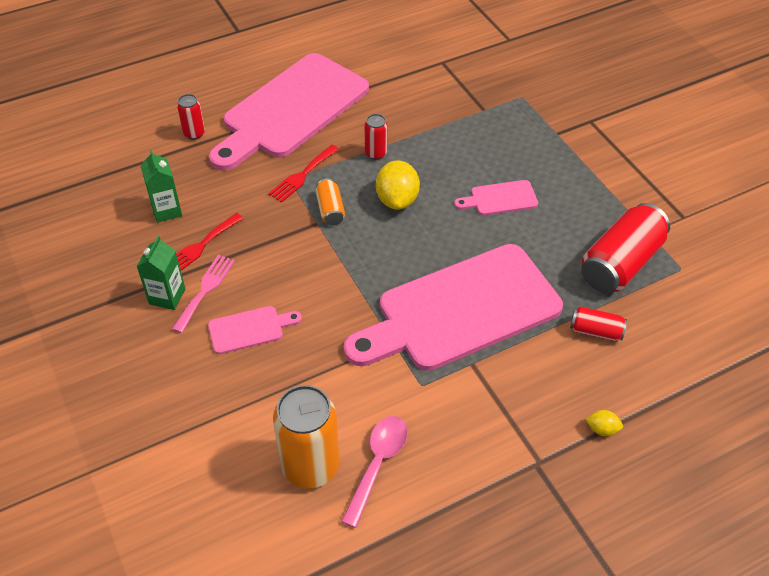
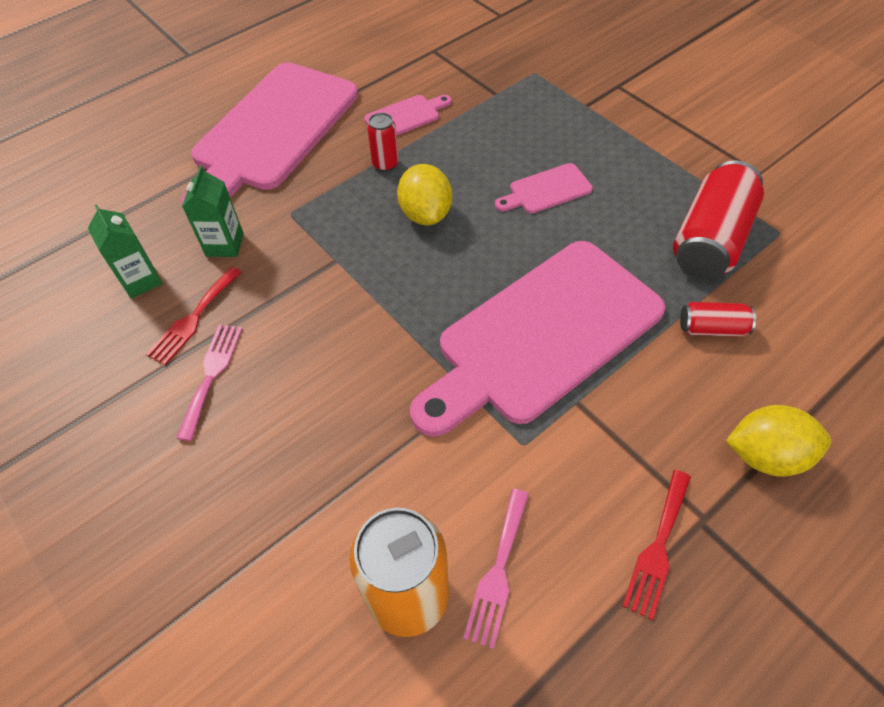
camera: 10 degrees left, 5 degrees up
green carton [137,236,185,310] -> green carton moved to [182,166,244,257]
red can [177,94,205,140] -> none
pink cutting board [208,306,302,354] -> pink cutting board moved to [364,95,452,135]
red fork [268,145,339,203] -> red fork moved to [622,470,691,620]
orange can [316,178,345,225] -> none
pink spoon [341,416,408,528] -> pink fork [463,489,529,649]
yellow lemon [585,410,623,436] -> yellow lemon [726,405,831,477], size x2.05

